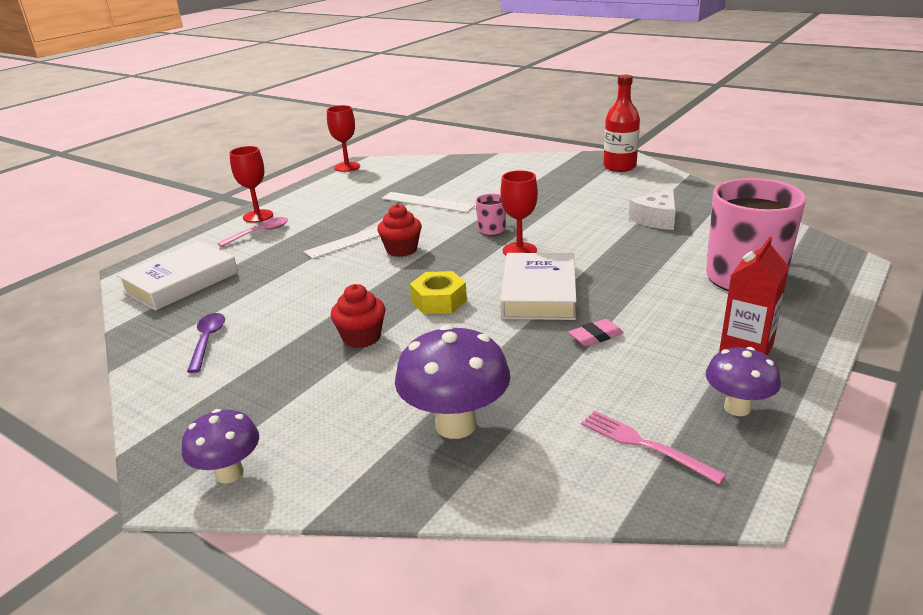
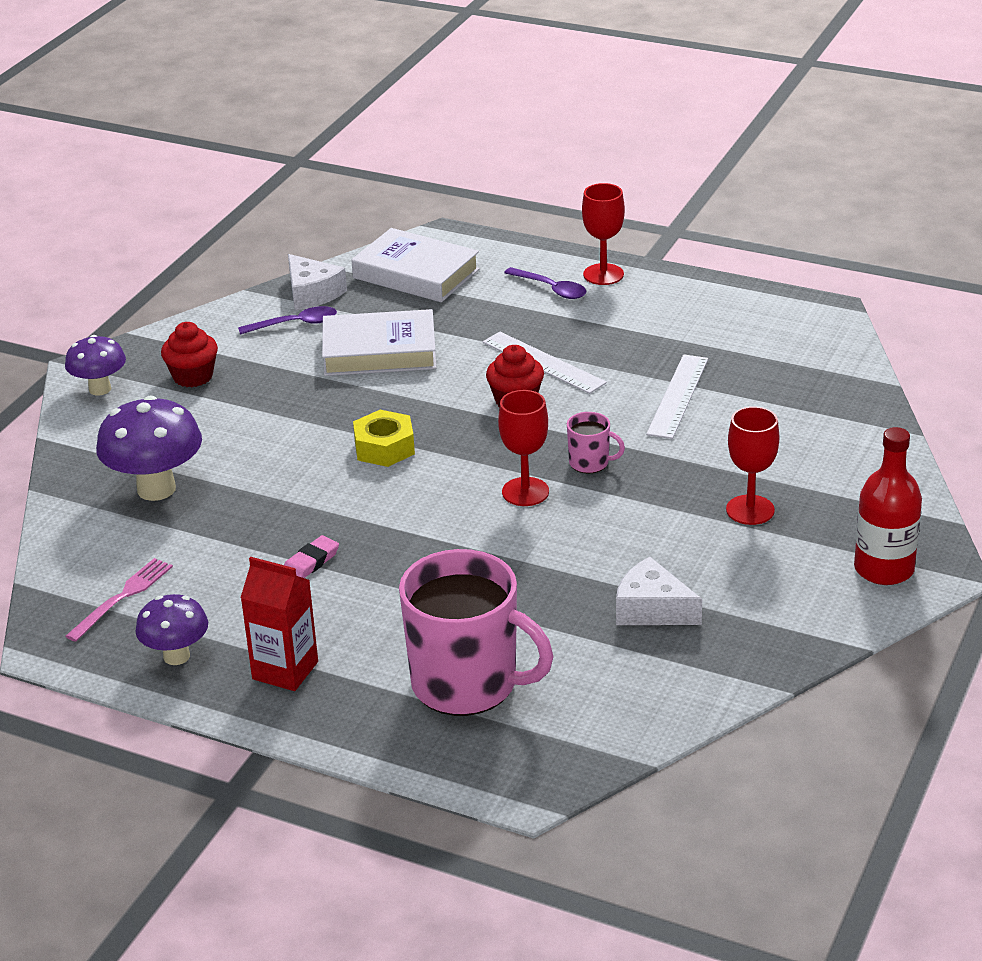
camera: 80 degrees right, 5 degrees up
pink spoon [218,217,288,247] -> purple spoon [504,267,586,299]
red goblet [327,105,360,172] -> red goblet moved to [726,406,779,525]
red cupcake [331,284,386,348] -> red cupcake moved to [161,322,218,387]
white book [500,253,577,320] -> white book moved to [322,309,437,376]
pink eraser [568,319,624,346] -> pink eraser turned 75 degrees clockwise [284,535,339,578]
none -> white cheese [288,254,347,310]

